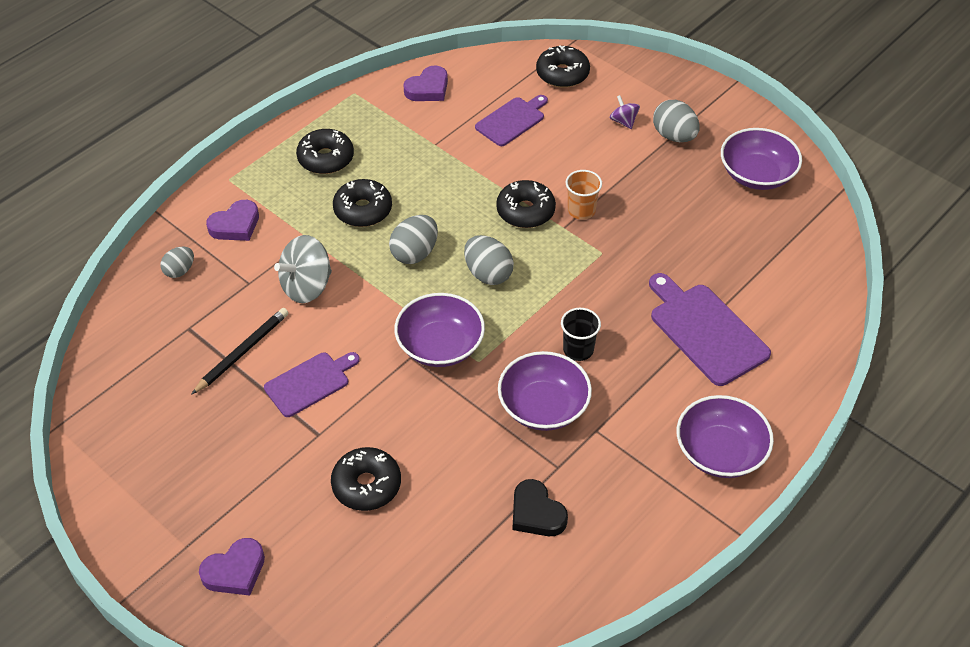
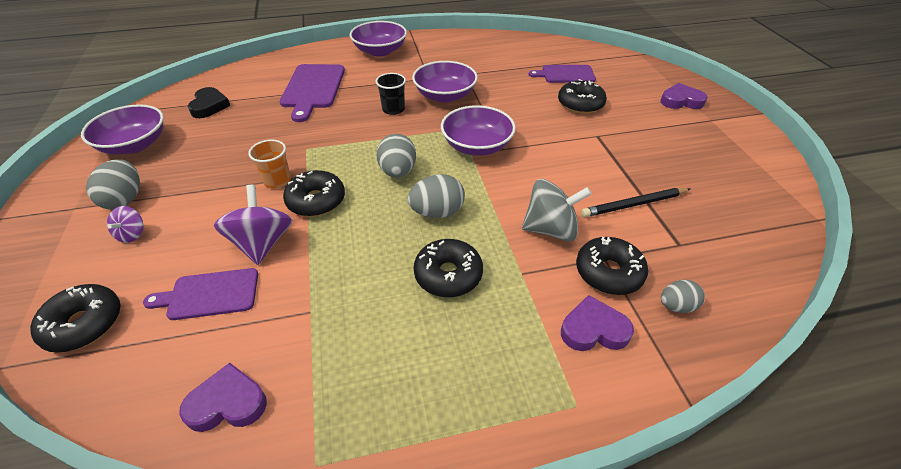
camera: 145 degrees left, 5 degrees down
purple cutting board [264,352,360,417] -> purple cutting board moved to [529,65,596,83]
black donut [296,129,354,174] -> black donut moved to [576,237,648,295]
black heart [512,479,568,536] -> black heart moved to [188,87,230,118]
none -> purple spinning top [214,185,292,265]

